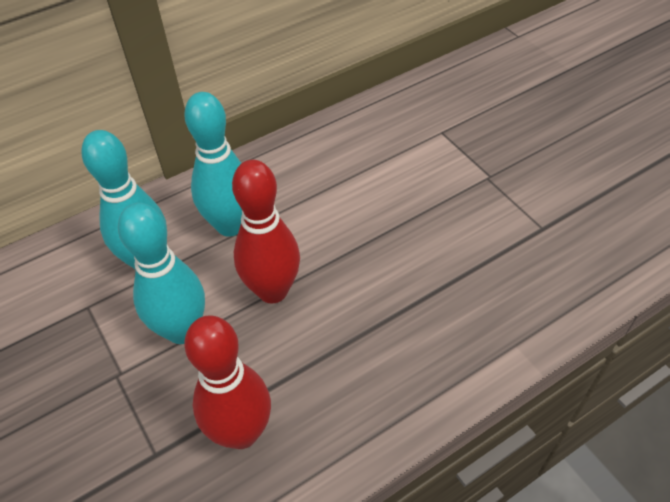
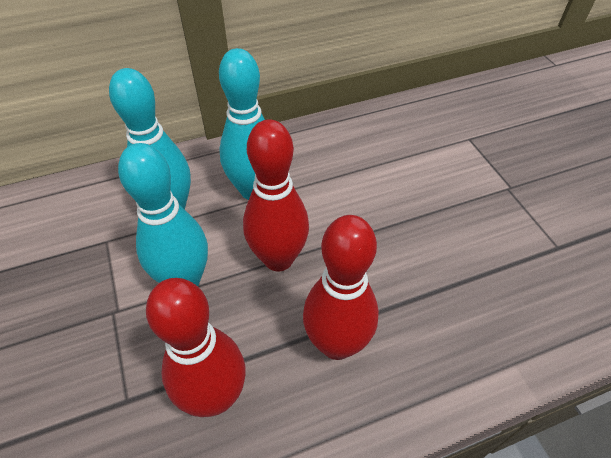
camera: 10 degrees right, 0 degrees up
none -> red bowling pin [303,215,379,360]

